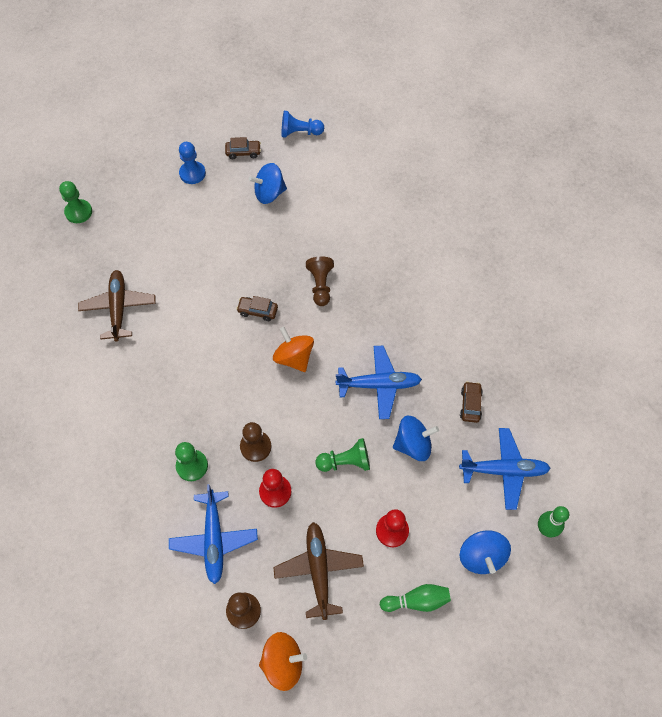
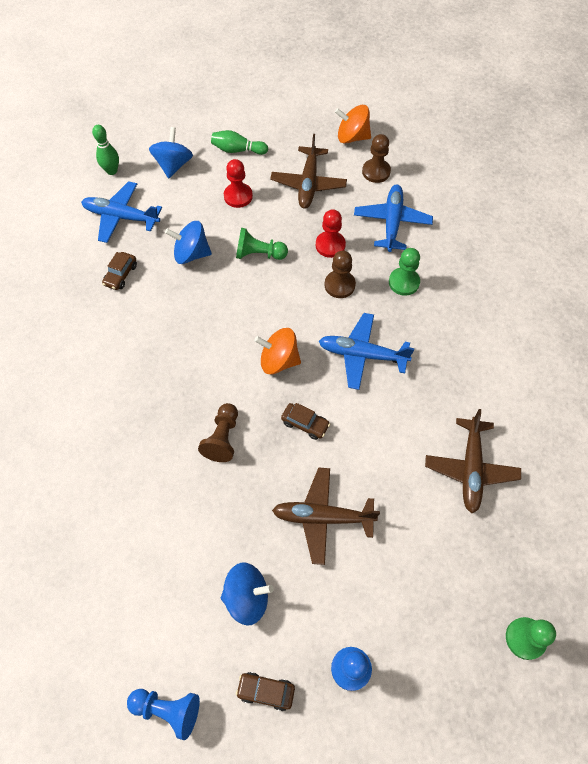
camera: 165 degrees left, 0 degrees up
orange spinning top [273,327,314,372] -> orange spinning top turned 120 degrees clockwise [254,328,301,374]
blue plane [336,346,422,419] -> blue plane moved to [319,313,414,390]
none -> brown plane [272,467,380,565]

